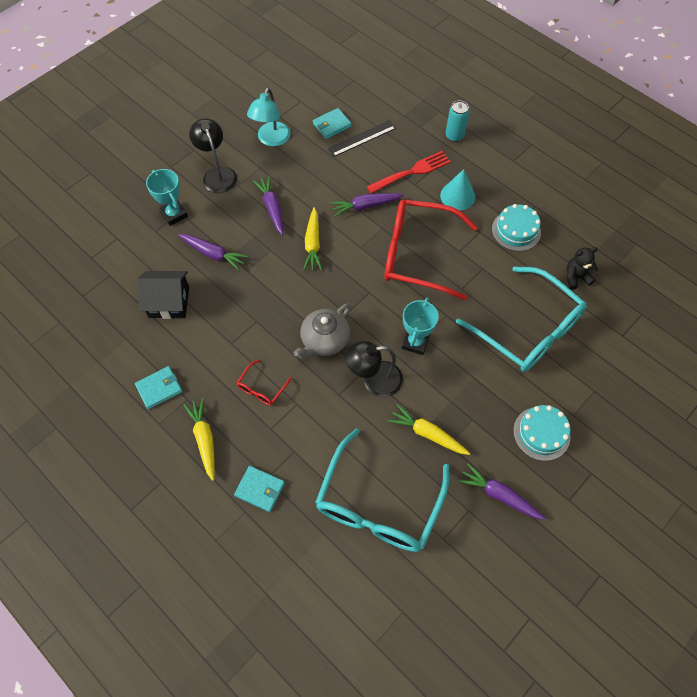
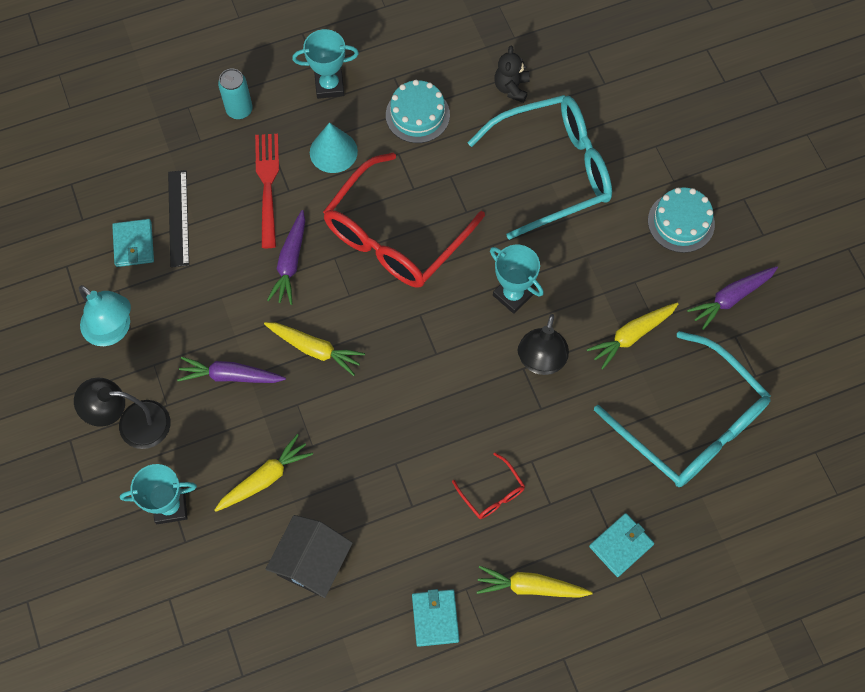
camera: 65 degrees left, 5 degrees up
purple carrot [178,234,248,270] -> yellow carrot [214,434,313,512]
grey teapot [294,303,351,359] -> none
none -> turquoise trophy [292,29,359,99]

